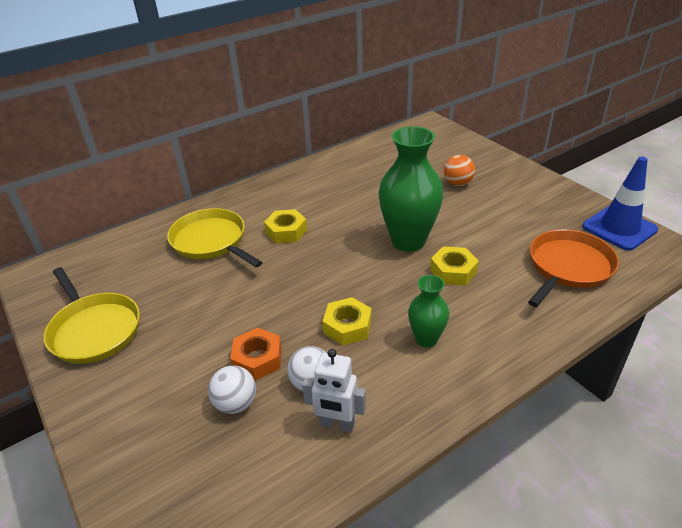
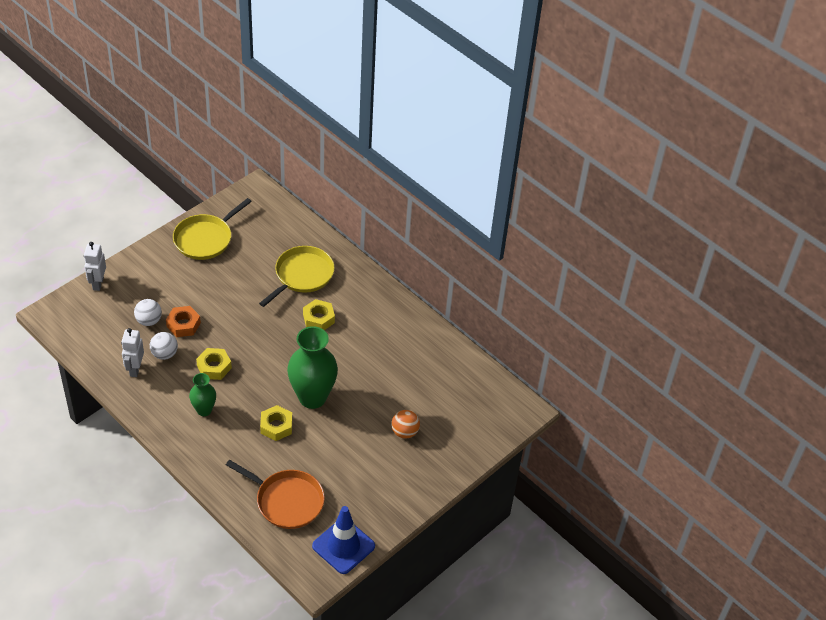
camera: 75 degrees right, 10 degrees up
none -> white robot [84,242,106,291]

